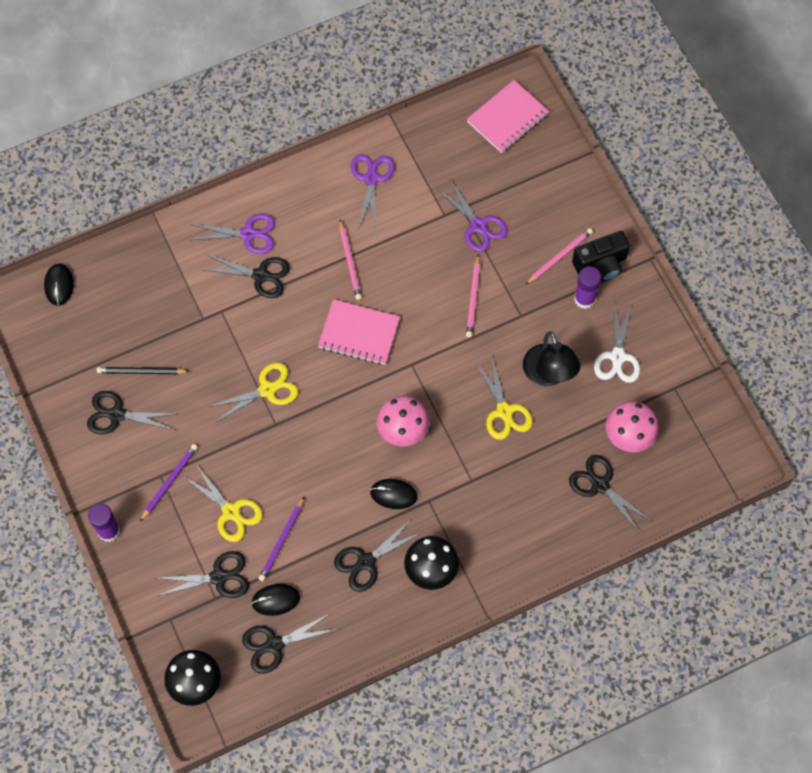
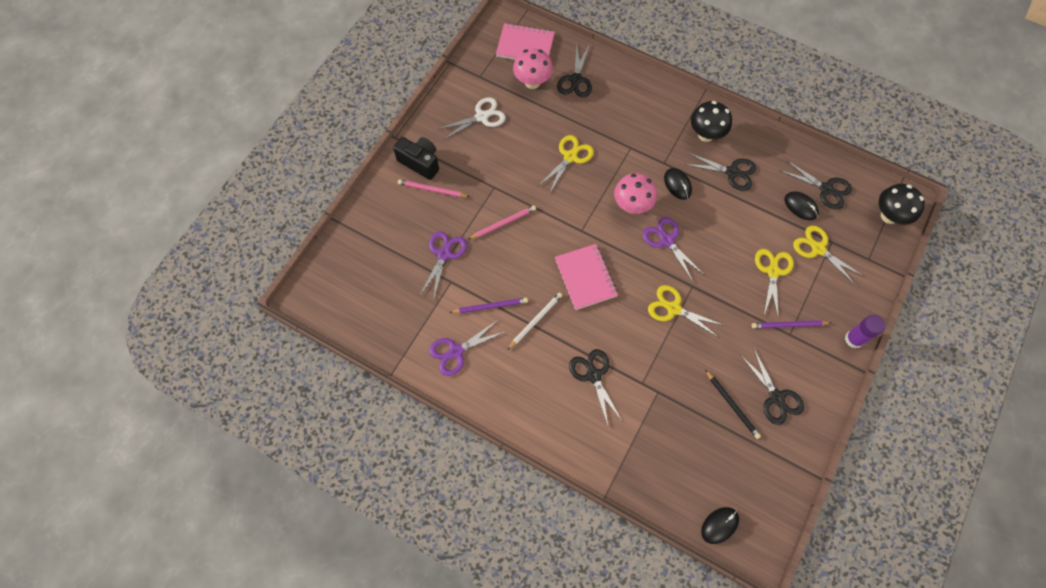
camera: 125 degrees left, 0 degrees up
black scissors [157,551,249,598] -> yellow scissors [793,226,864,286]
purple scissors [190,213,275,254] -> purple scissors moved to [643,217,703,282]
purple pencil [258,497,304,581] -> purple pencil moved to [449,298,528,313]
pink pencil [340,220,362,300] -> white pencil [508,292,563,349]
pink notebook [467,80,549,153] -> pink notebook moved to [496,23,555,60]
black lamp [523,331,581,386] -> none
purple glue stick [574,267,601,309] -> none

